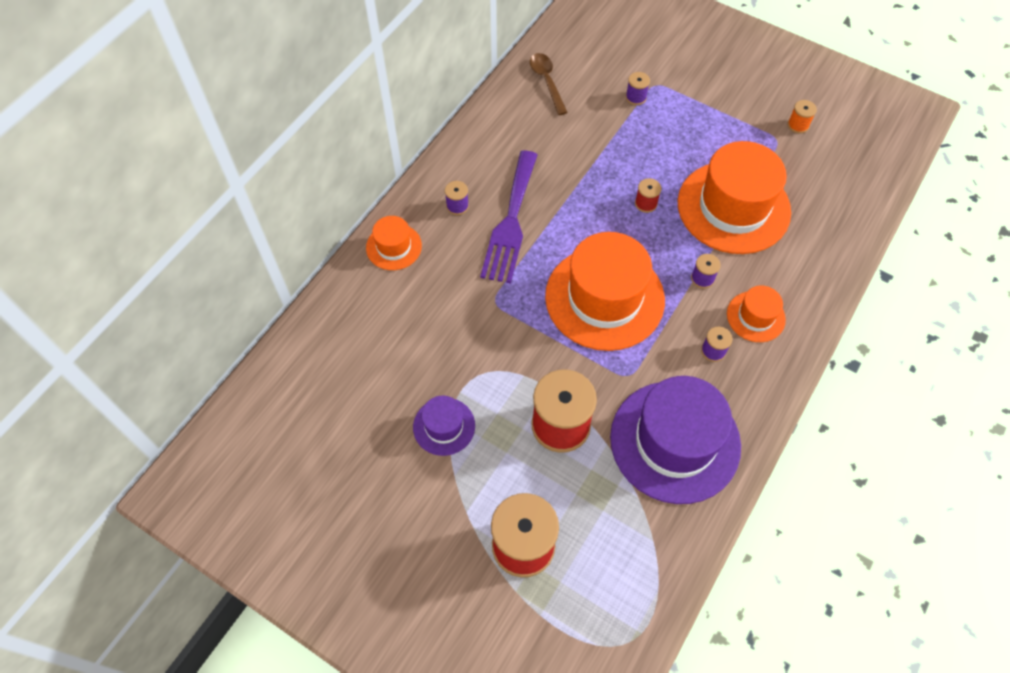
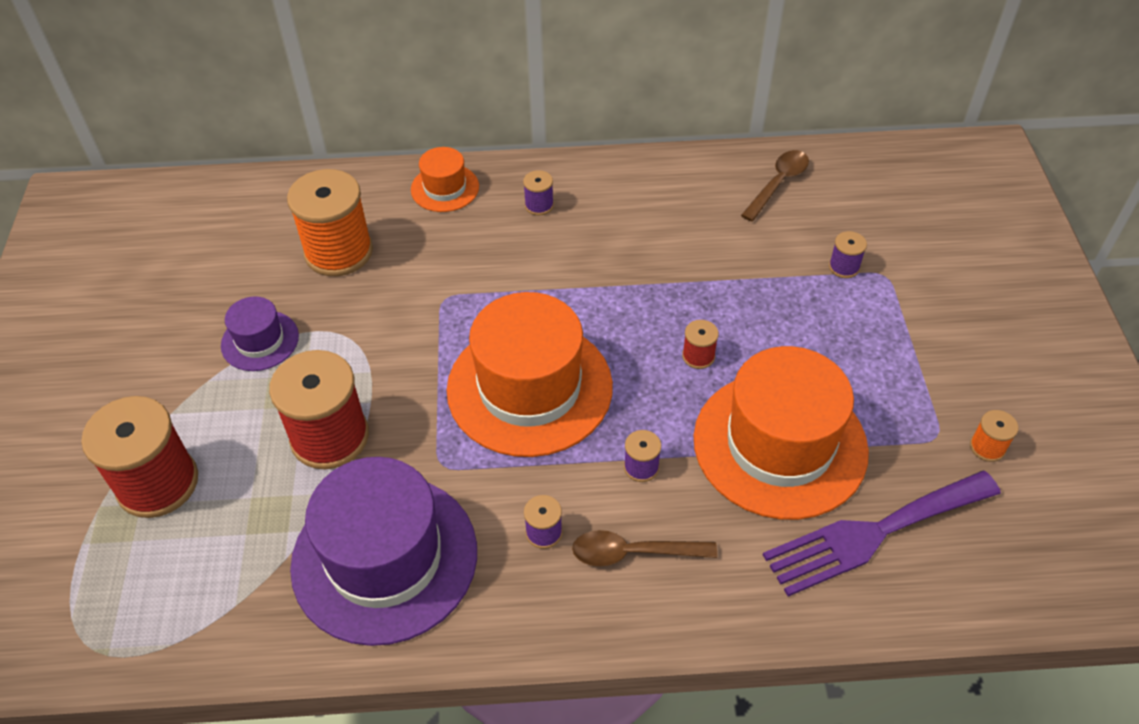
camera: 55 degrees right, 10 degrees down
purple fork [480,151,538,284] -> purple fork moved to [763,471,1001,597]
orange hat [727,285,786,342] -> brown spoon [572,530,717,566]
none -> orange spool [287,169,373,276]

